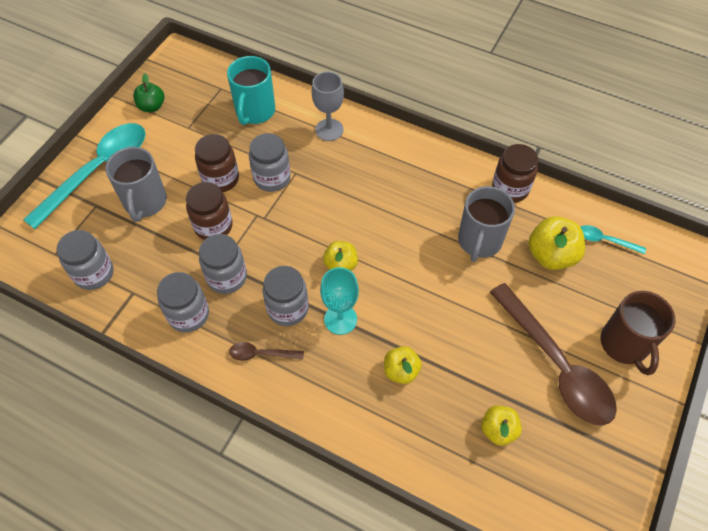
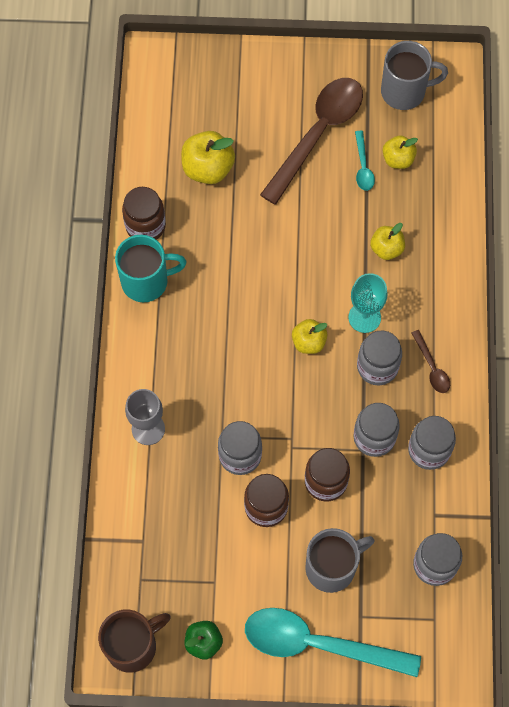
camera: 115 degrees left, 10 degrees up
turquoise mug [227,56,275,125] -> turquoise mug moved to [115,235,187,302]
grey mug [458,186,515,262] -> grey mug moved to [381,41,448,110]
turquoise spoon [581,225,646,254] -> turquoise spoon moved to [355,131,375,191]
brown mug [601,291,675,376] -> brown mug moved to [98,609,171,673]

